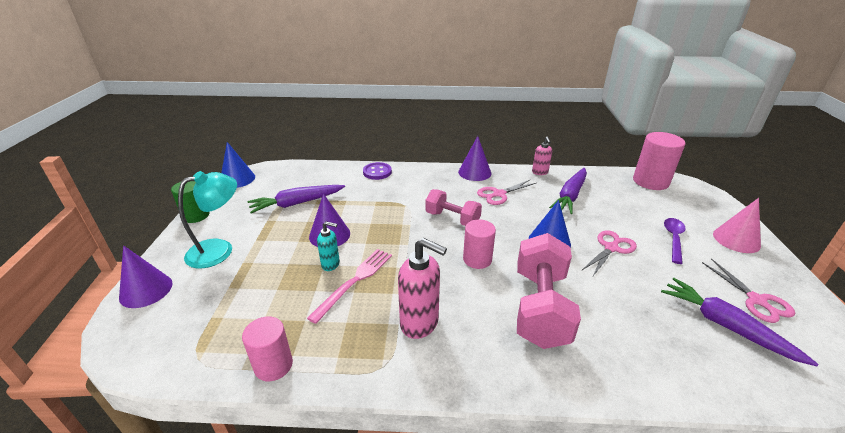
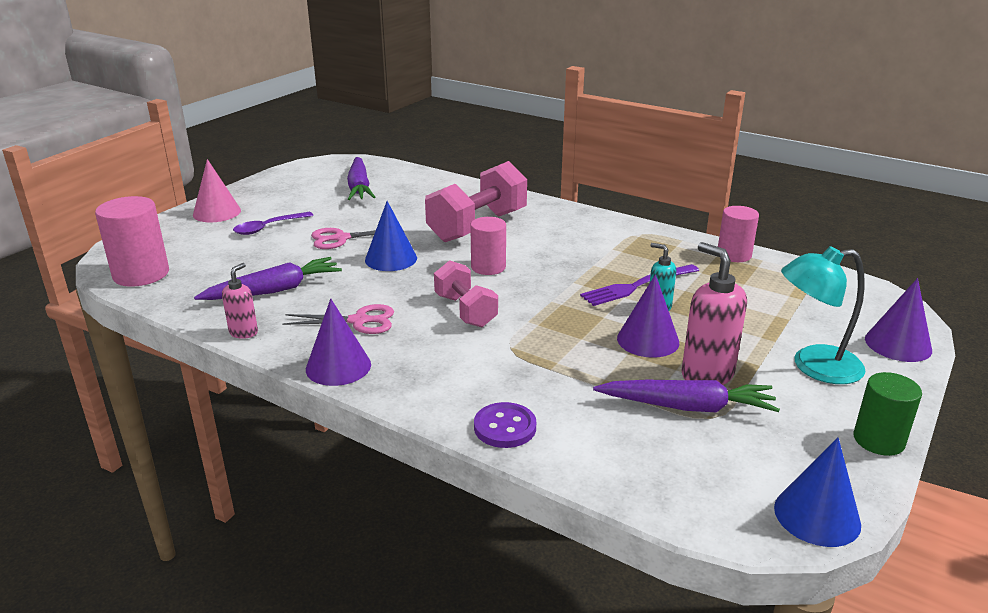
camera: 150 degrees left, 5 degrees down
pink fork [307,249,392,324] -> purple fork [580,264,699,306]
pink soap dispenser [398,238,447,339] -> pink soap dispenser moved to [681,242,747,385]
pink scissors [702,259,795,323] -> none

